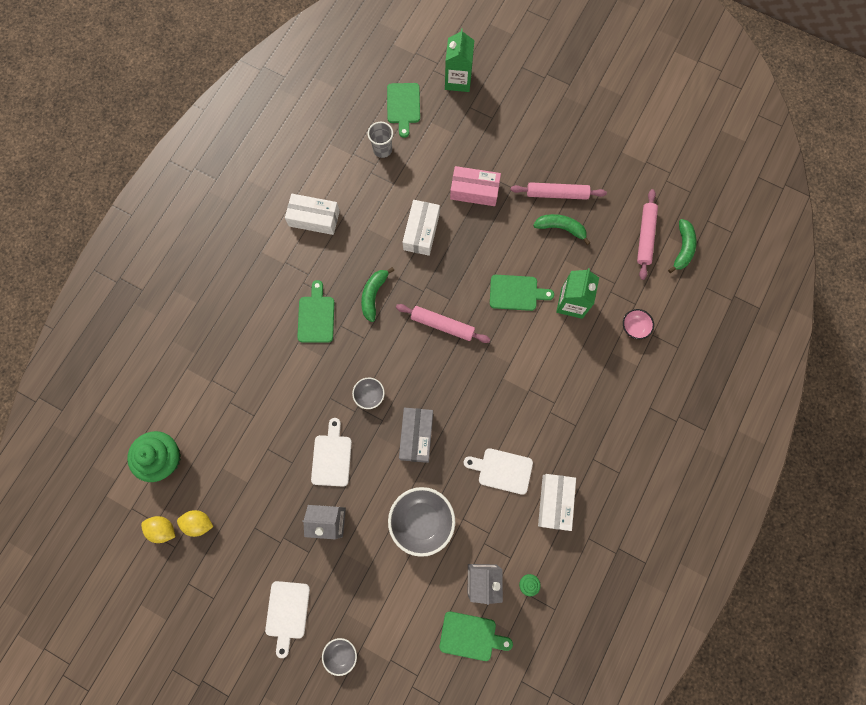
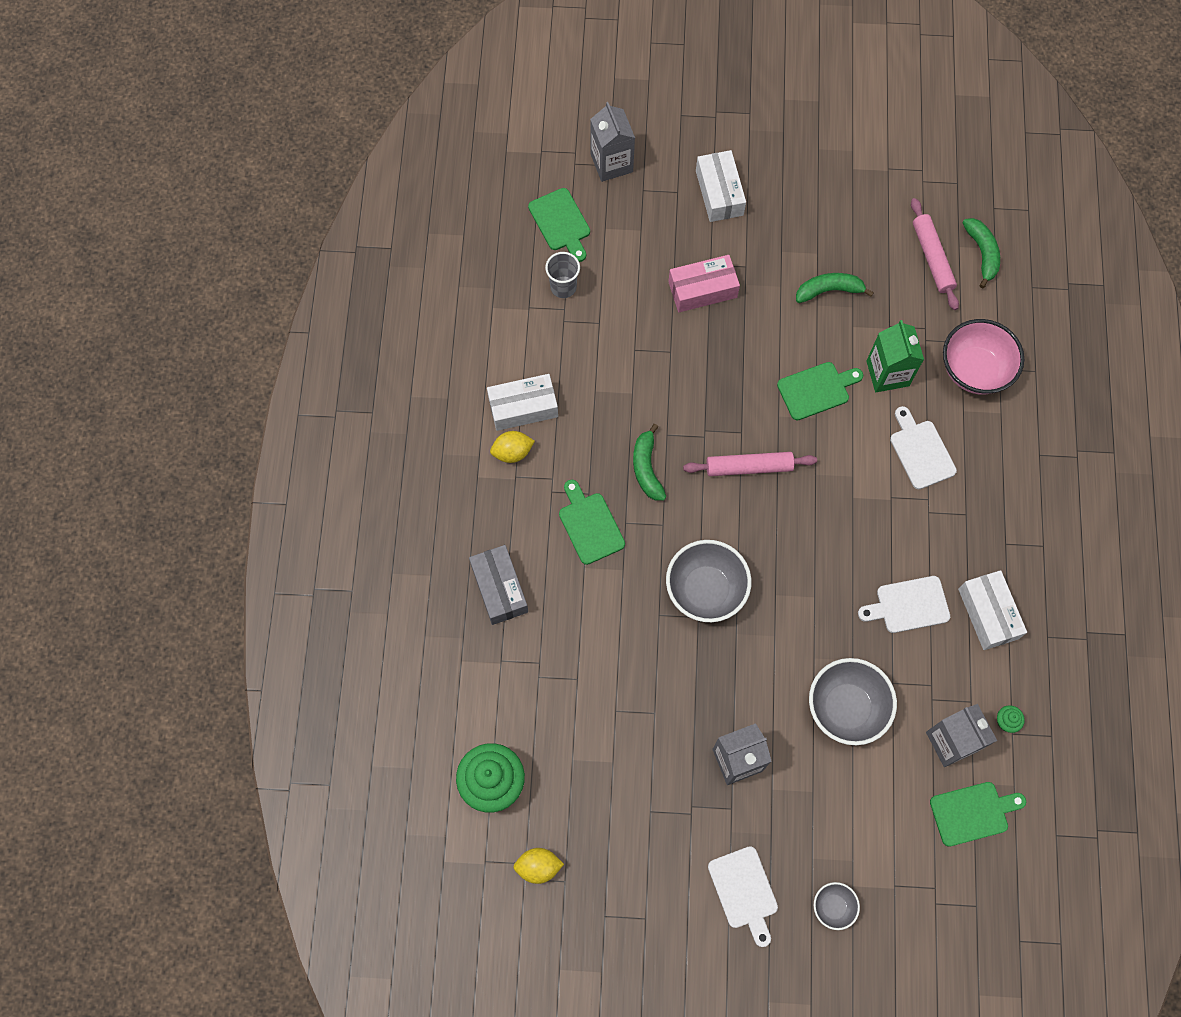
camera: 25 degrees left, 5 degrees down
yellow lemon [177,510,213,537] -> yellow lemon moved to [490,431,535,463]
white cutting board [311,418,352,486] -> white cutting board moved to [890,406,957,489]
grey bowl [352,377,385,409] -> grey bowl [666,540,751,622], size x1.96
grey box [399,408,433,463] -> grey box moved to [469,545,528,625]
white box [402,200,440,256] -> white box moved to [696,150,746,222]
green carton [445,28,474,92] -> grey carton [590,102,635,182]
pink rolling pin [511,182,607,200] -> none
pink bowl [623,309,654,339] -> pink bowl [943,319,1024,395], size x1.96

